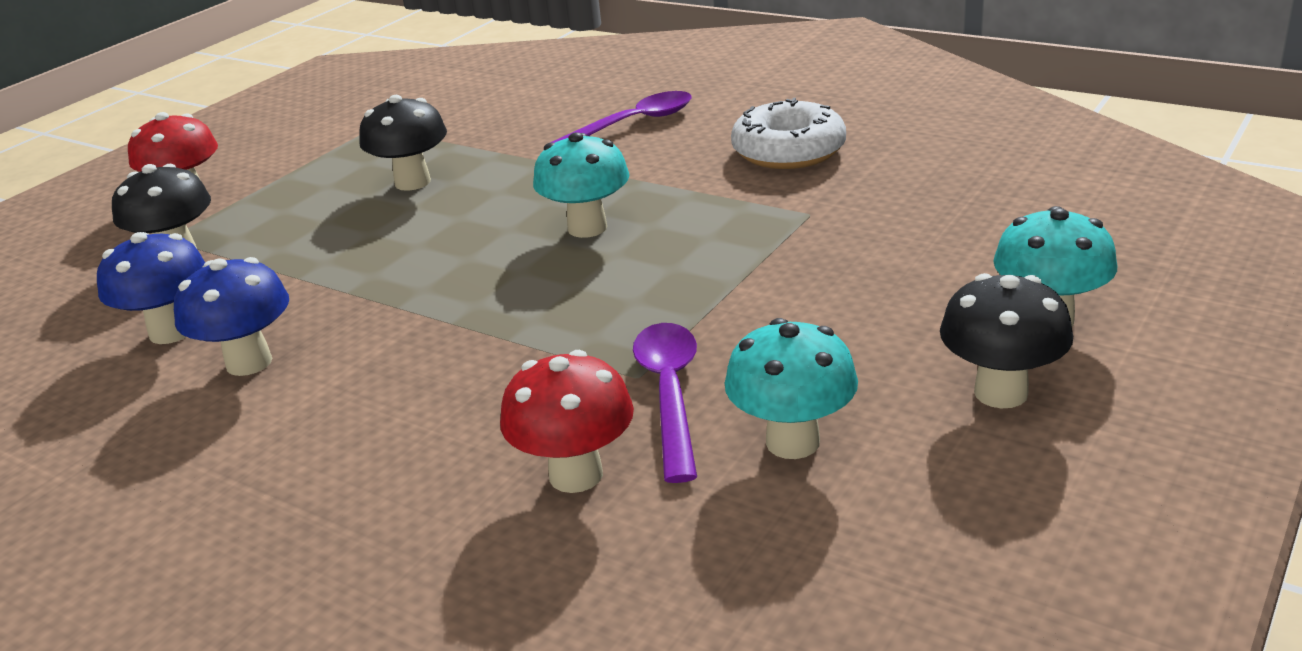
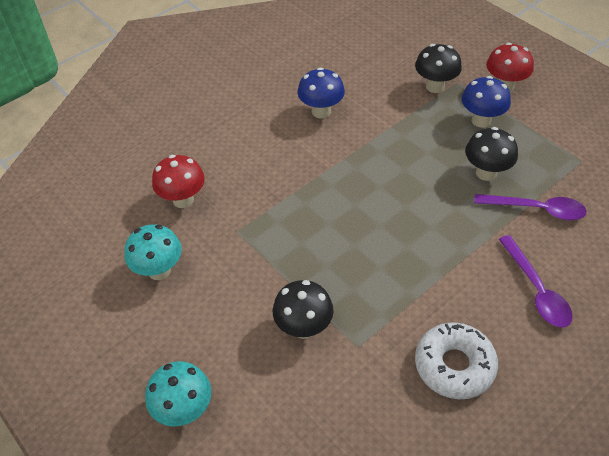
camera: 105 degrees right, 20 degrees up
blue mushroom [97,232,205,344] -> blue mushroom moved to [462,76,511,128]
turquoise mushroom [533,132,629,238] -> none
purple spoon [633,323,697,483] -> purple spoon moved to [474,194,587,220]
black mushroom [940,273,1073,408] -> black mushroom moved to [273,280,334,339]

